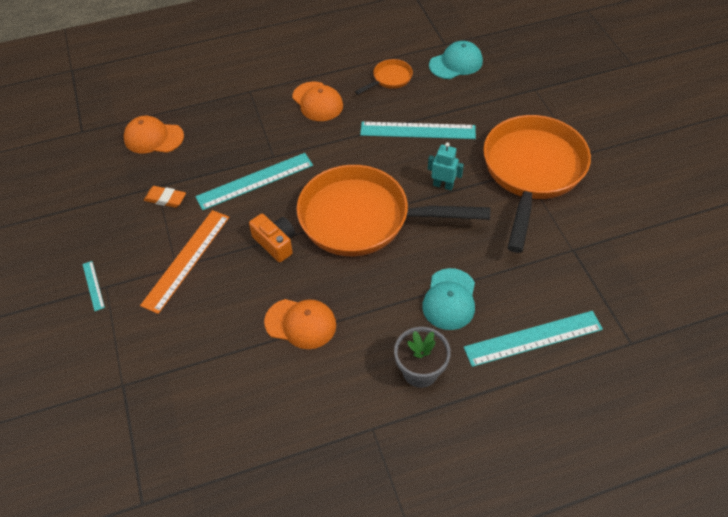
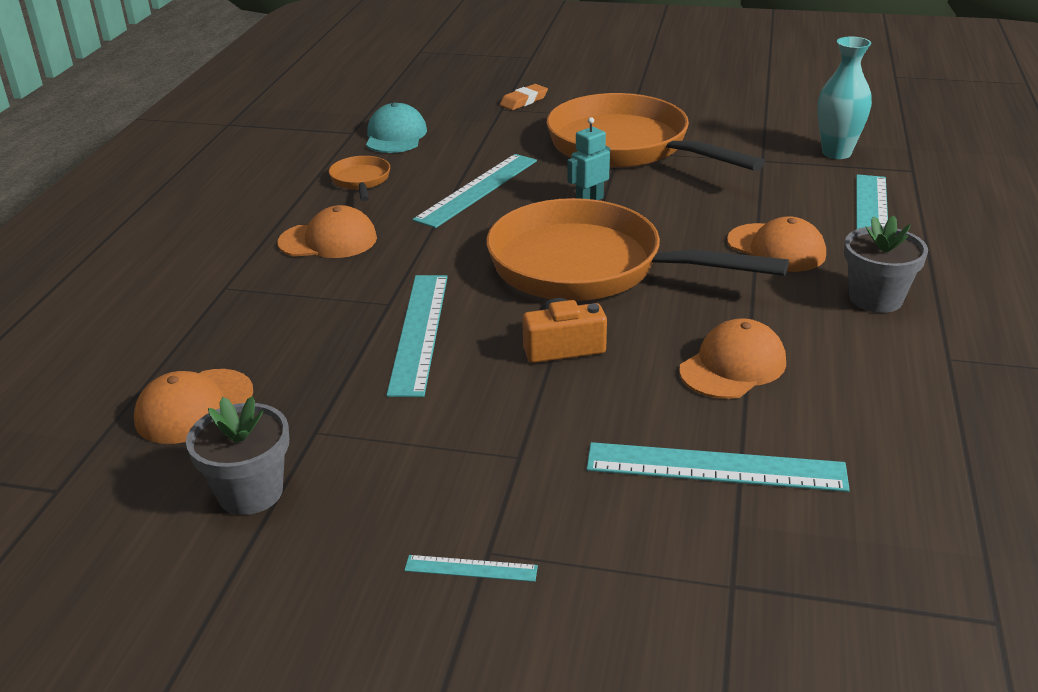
camera: 60 degrees left, 20 degrees down
orange ruler [140,210,229,314] -> none
orange eraser [144,186,186,208] -> orange eraser moved to [500,84,548,110]
orange pan [297,165,491,256] -> orange pan turned 75 degrees clockwise [486,198,789,301]
turquoise cap [422,268,475,330] -> orange cap [727,216,826,272]
none -> grey flower pot [186,396,289,515]
none -> turquoise ruler [587,442,850,492]
none -> turquoise vase [817,36,872,159]

